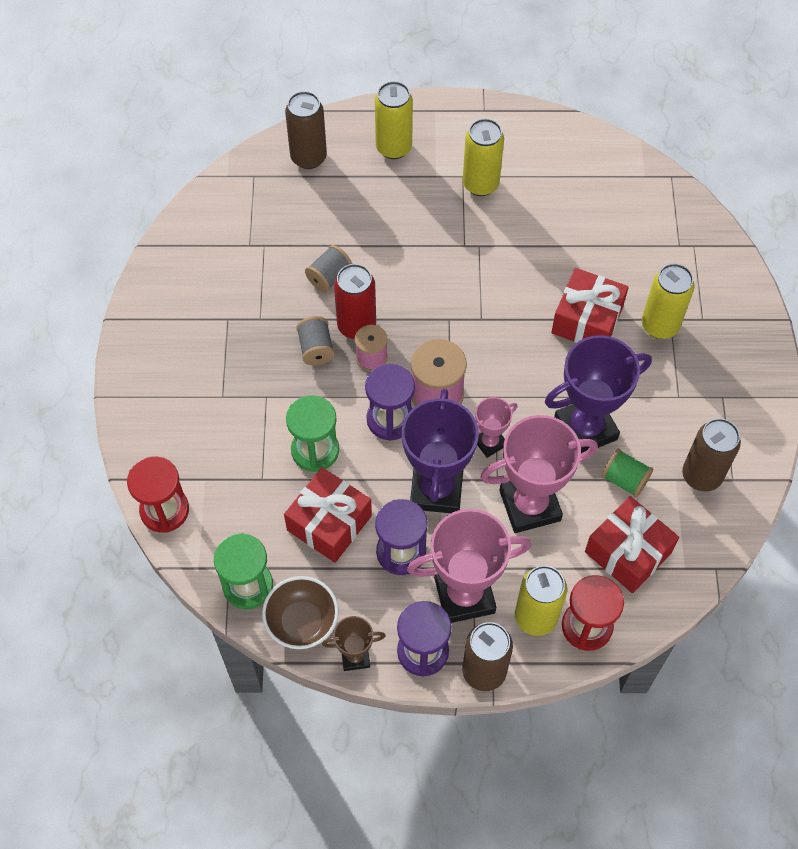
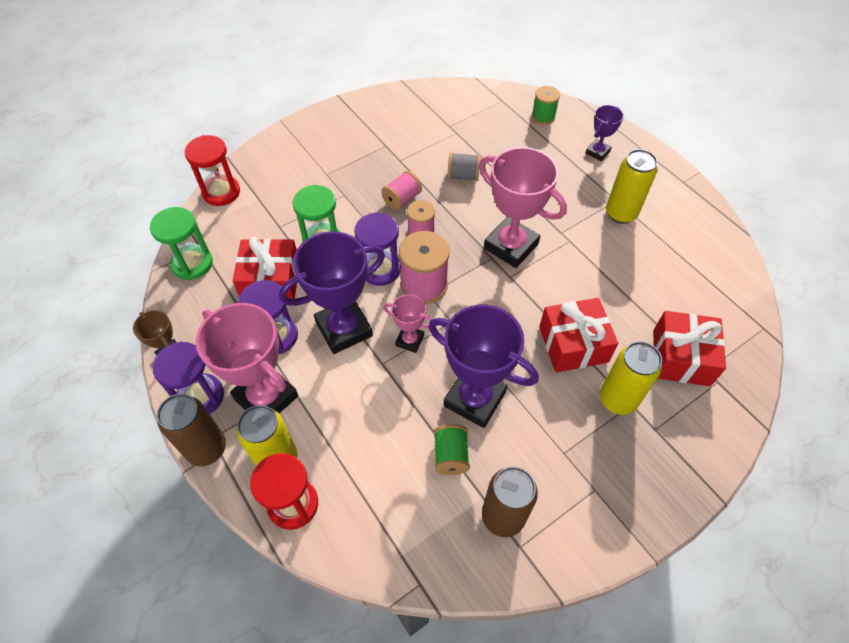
camera: 55 degrees right, 5 degrees down
brown bowl [262,576,339,649] -> none
brown can [285,91,327,169] -> green spool [531,86,560,125]
grey spool [296,316,335,365] -> pink spool [381,171,422,210]
red can [334,264,376,339] -> none
yellow can [375,81,413,159] -> purple trophy [586,105,624,161]
pink trophy [480,415,598,533] -> pink trophy moved to [479,147,567,268]
red gift [585,496,679,593] -> red gift moved to [653,311,726,386]

